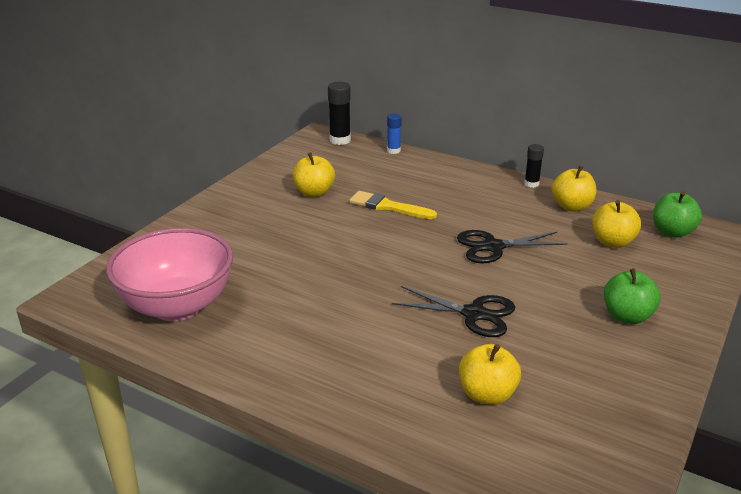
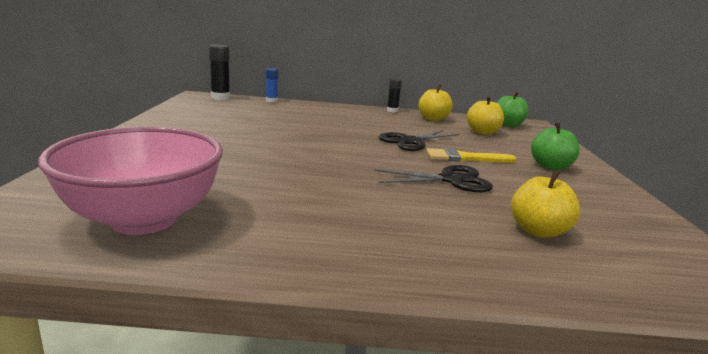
camera: 30 degrees left, 10 degrees down
yellow apple [293,152,335,197] -> none
yellow brush [349,191,437,219] -> yellow brush moved to [426,148,517,163]

